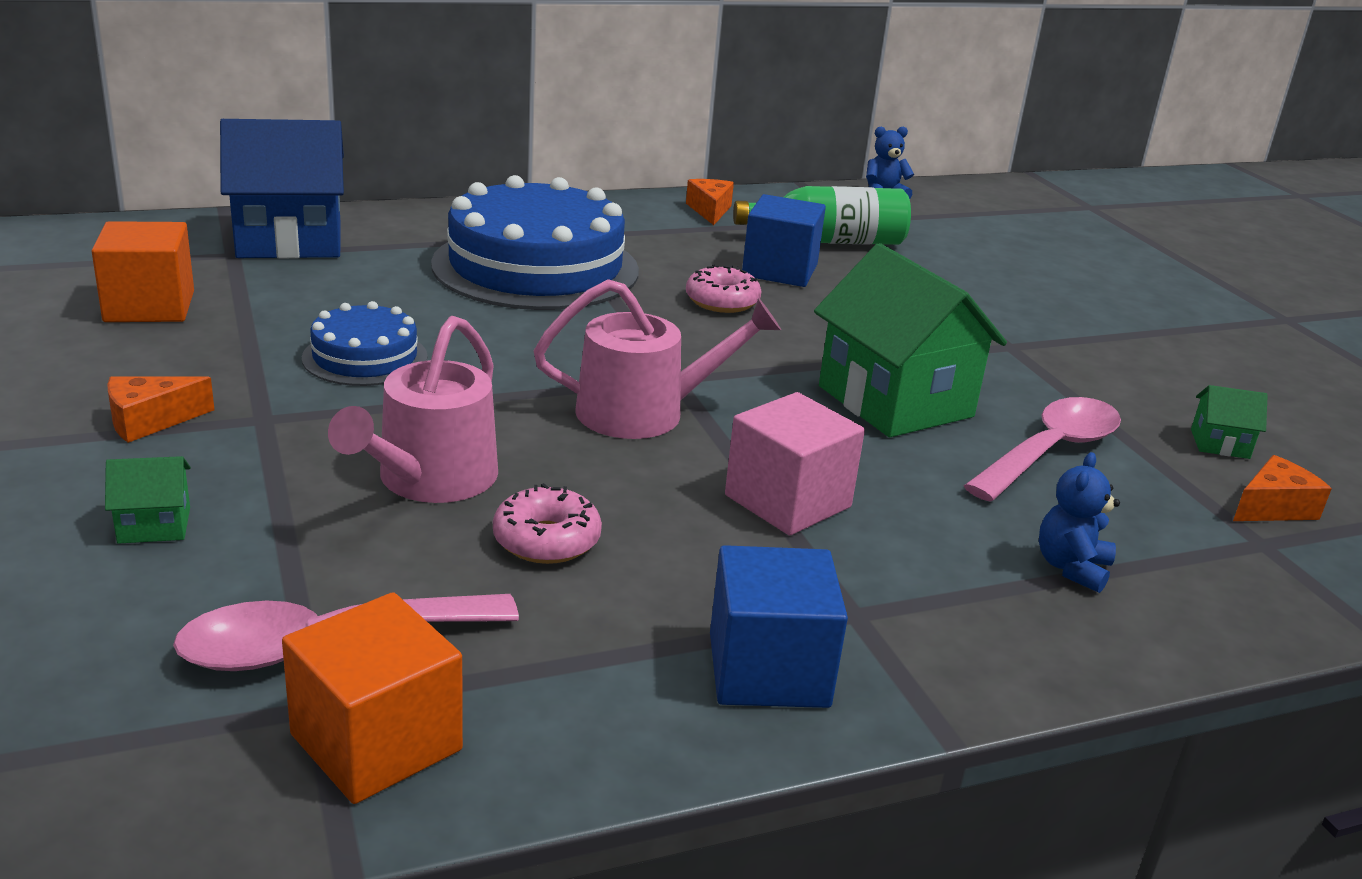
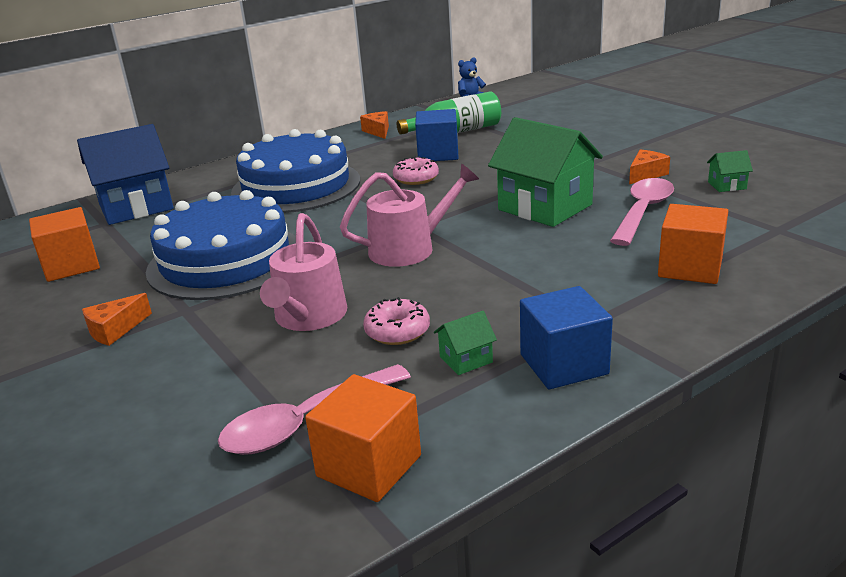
camera: 10 degrees left, 0 degrees up
green house [105,456,191,544] -> green house moved to [434,311,497,375]
blue cake [302,301,428,386] -> blue cake [146,190,296,300], size x1.99
pink cube [725,392,865,535] -> none
blue teddy bear [1039,452,1120,593] -> orange cube [658,204,728,284]
orange cheese [1233,455,1332,521] -> orange cheese moved to [629,150,670,184]

